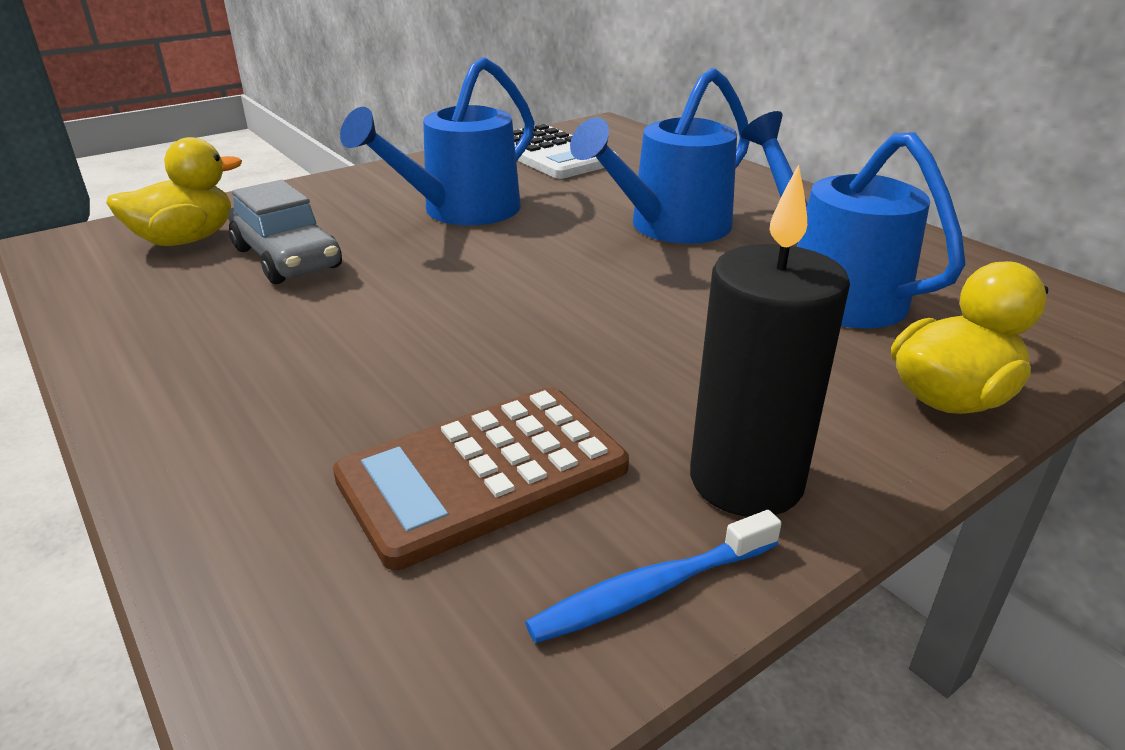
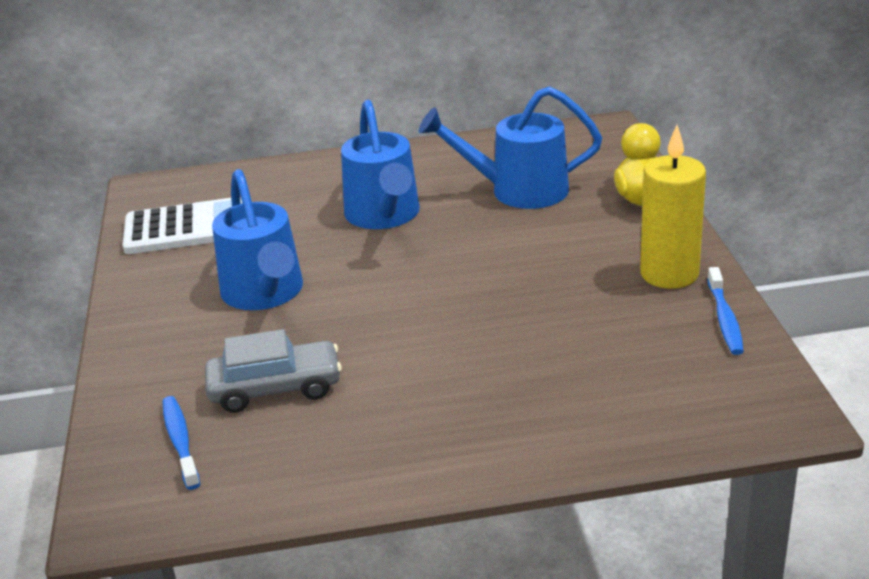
camera: 60 degrees left, 0 degrees up
yellow duck [106,137,242,246] -> blue toothbrush [163,396,200,490]
brown calculator [333,387,629,570] -> none
black candle [690,164,850,517] -> yellow candle [640,125,706,289]

